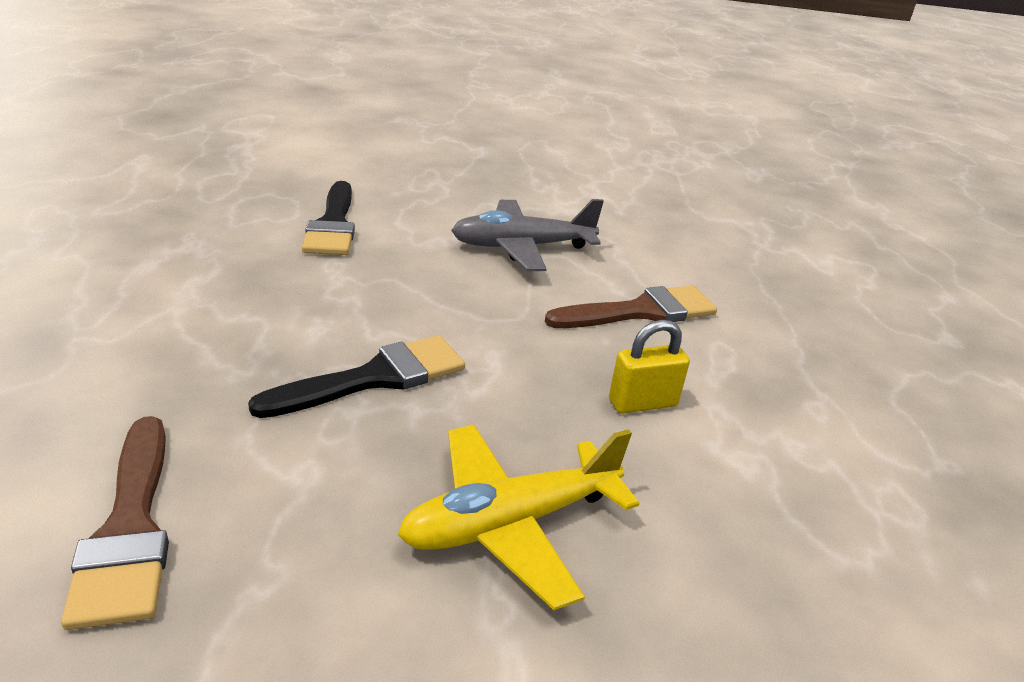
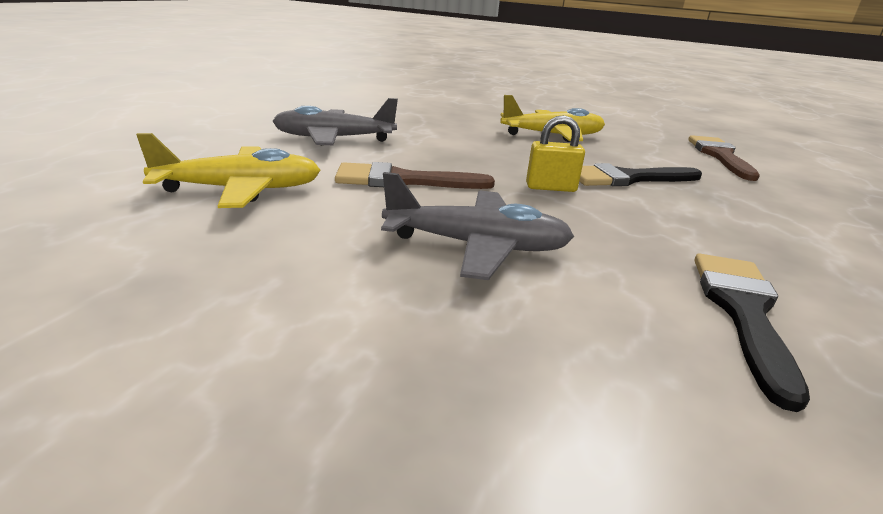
camera: 160 degrees left, 5 degrees down
yellow padlock [609,320,690,414] -> yellow padlock moved to [526,115,585,192]
none -> yellow plane [136,133,321,208]
none -> grey plane [272,98,398,145]

